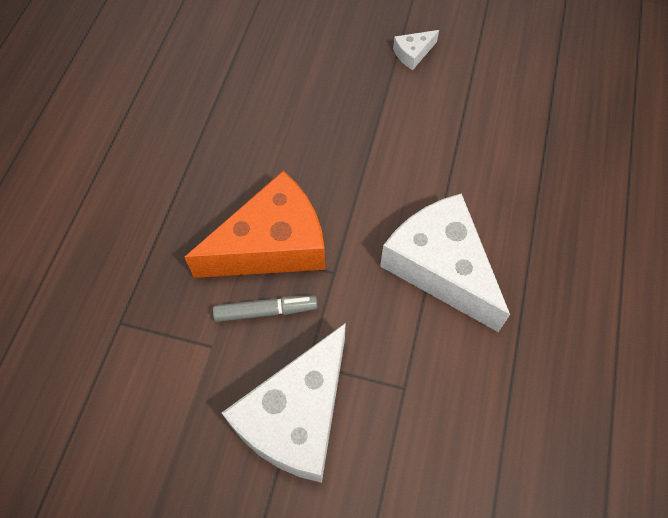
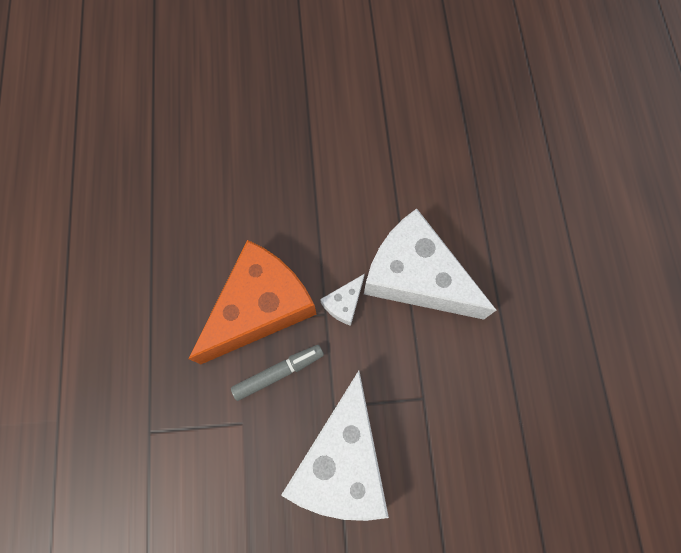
camera: 20 degrees left, 10 degrees up
white cheese [393,30,439,70] -> white cheese moved to [320,274,365,326]

